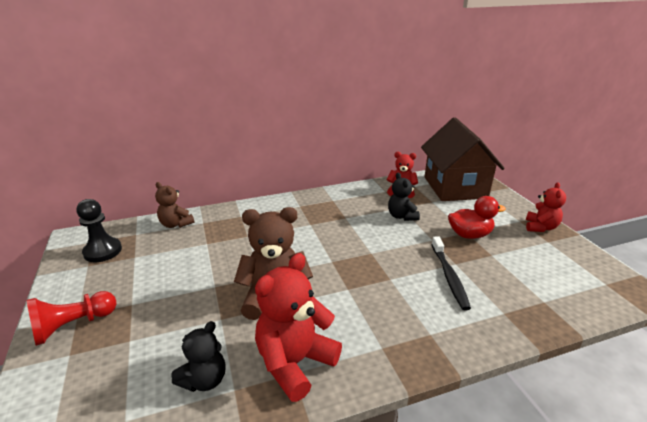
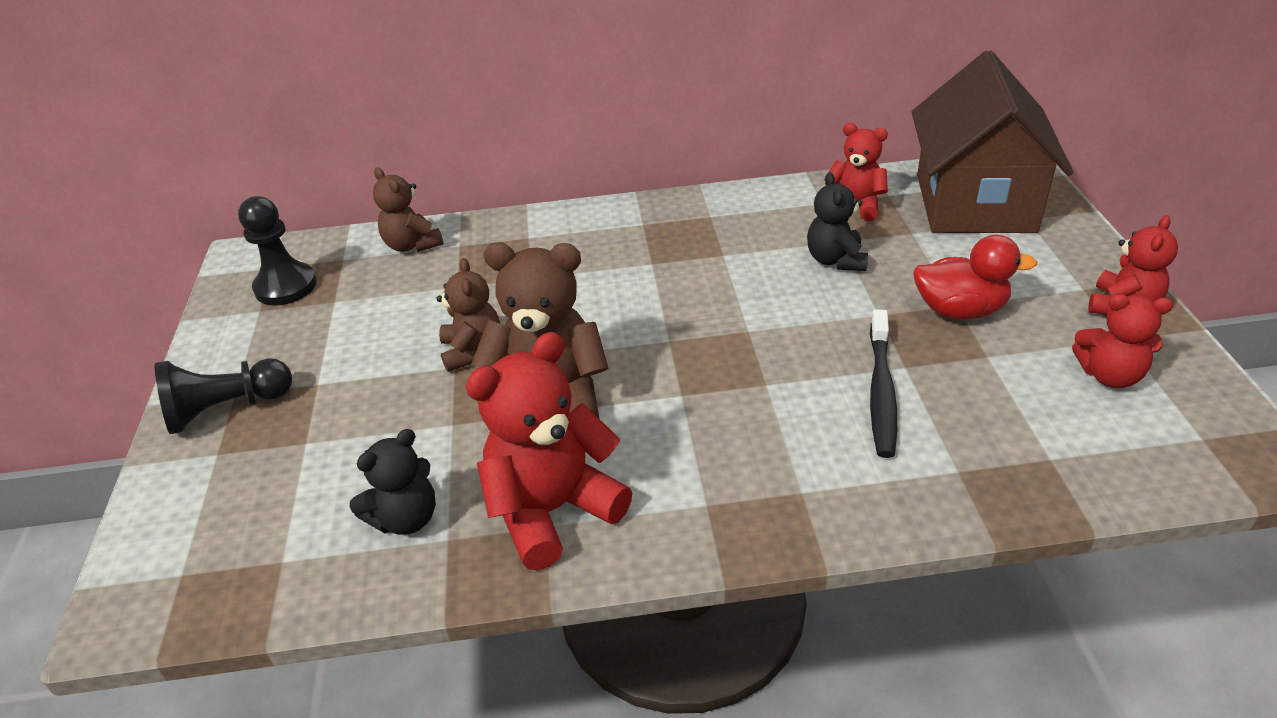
camera: 15 degrees right, 10 degrees up
red pawn [26,291,116,346] -> black pawn [155,358,292,434]
none -> brown teddy bear [436,258,501,372]
none -> red teddy bear [1072,294,1173,388]

